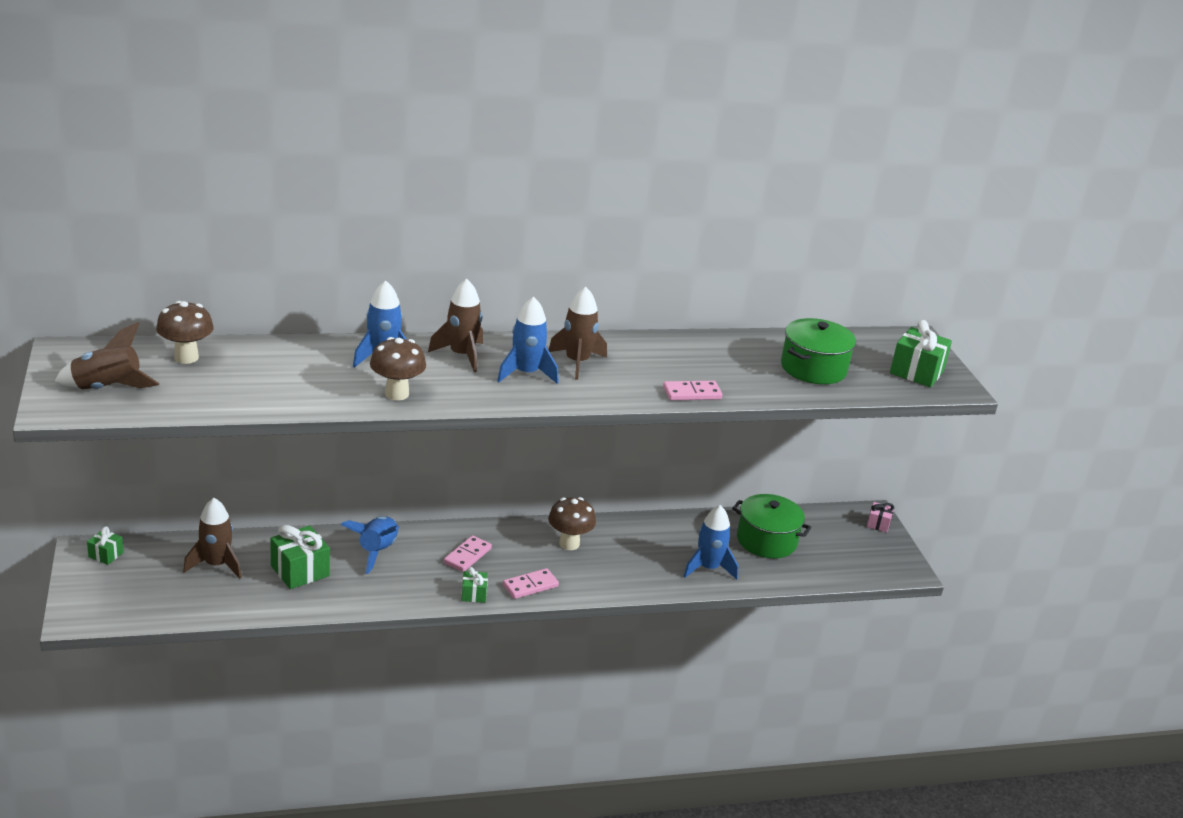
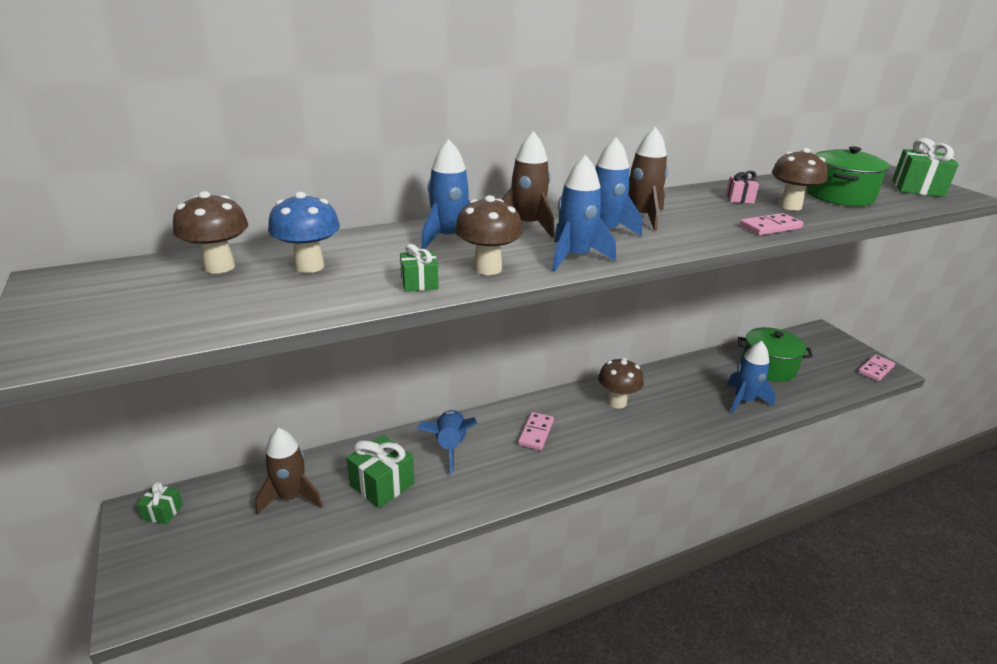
camera: 10 degrees left, 0 degrees up
brown rocket [54,322,159,389] -> none
green gift [461,567,488,603] -> green gift moved to [400,244,439,292]
pink domino [503,568,559,599] -> pink domino moved to [858,355,895,381]
pink gift [867,502,895,533] -> pink gift moved to [726,171,759,204]
none -> blue mushroom [268,192,340,273]
none -> blue rocket [552,155,616,272]
none -> brown mushroom [772,148,828,211]

